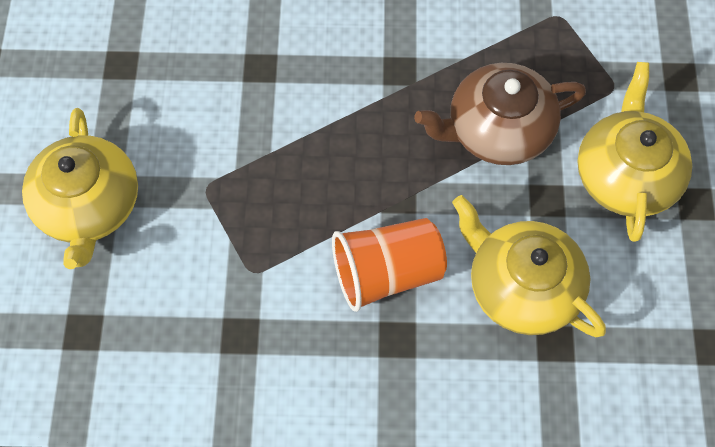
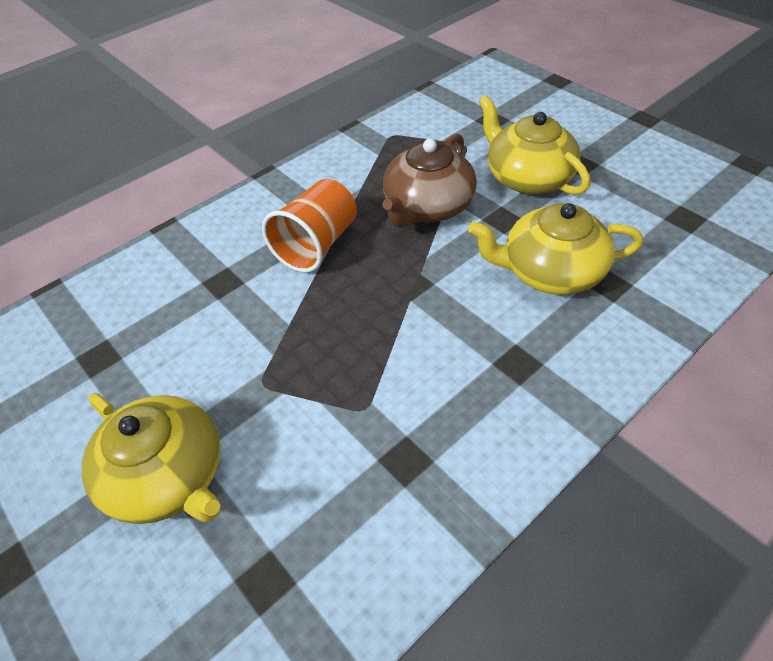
camera: 40 degrees left, 15 degrees down
orange cup [332,218,447,312] -> orange cup moved to [262,179,357,272]

